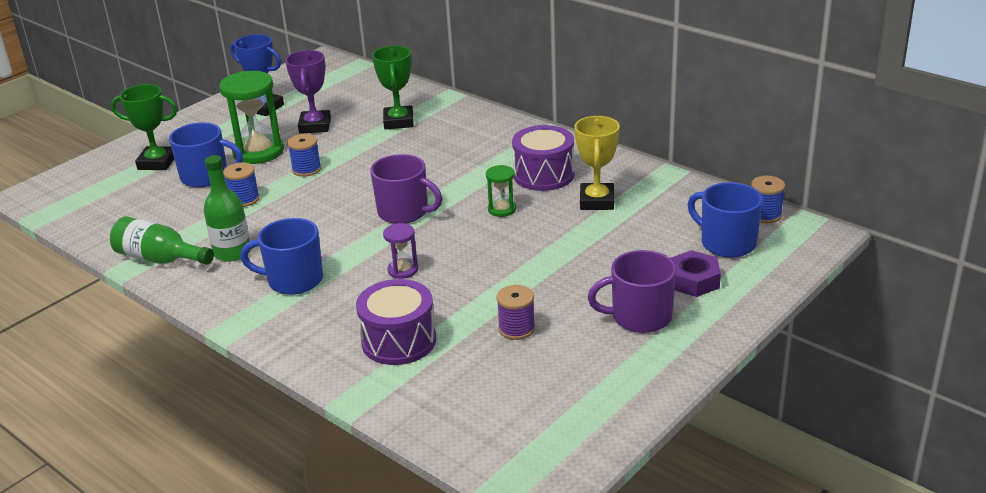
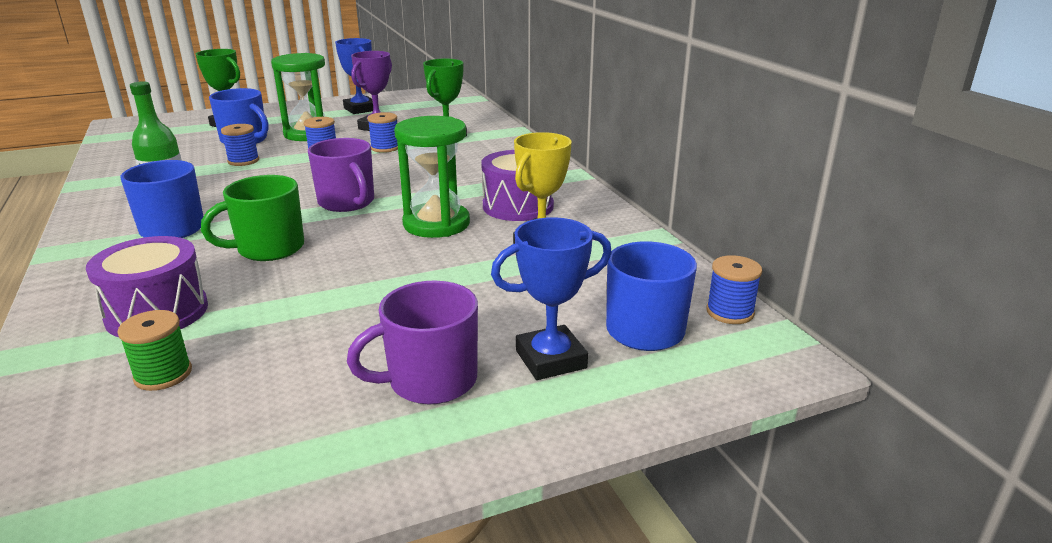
camera: 25 degrees right, 5 degrees down
green bottle [110,216,214,265] -> none
purple hourglass [383,223,418,279] -> green mug [201,175,304,261]
green hourglass [486,165,516,217] -> green hourglass [394,116,470,238], size x1.99
purple spool [496,285,535,340] -> none
purple mug [588,250,677,333] -> purple mug turned 45 degrees counterclockwise [347,281,478,404]
purple nut [671,250,721,297] -> blue trophy [491,217,612,380]
none -> green spool [117,310,192,391]
none -> blue spool [367,112,398,153]

